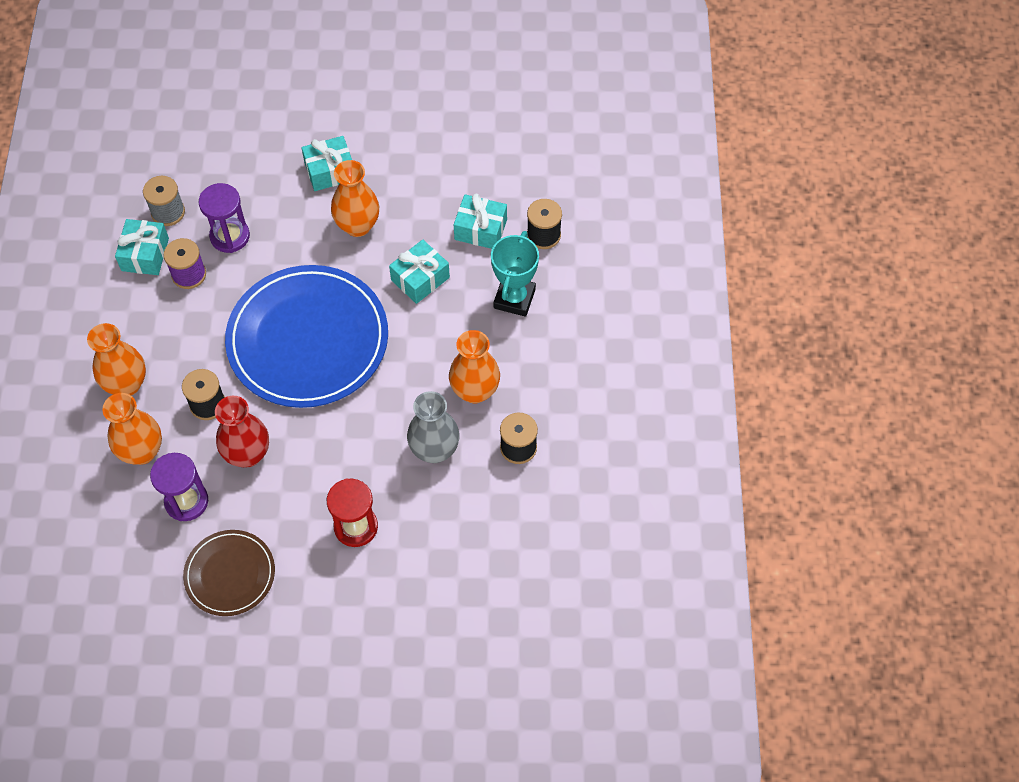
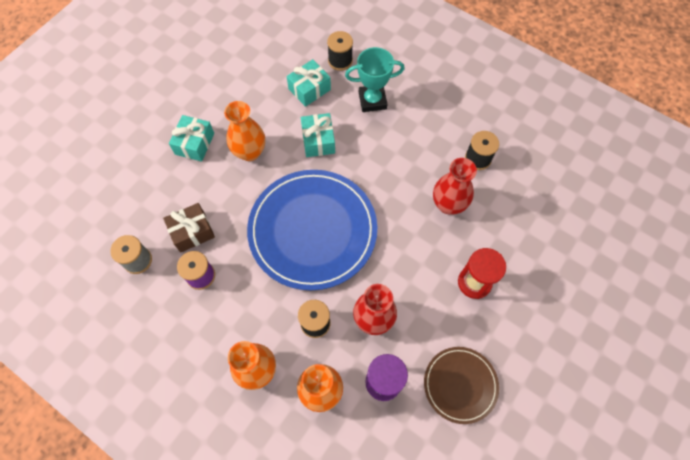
camera: 55 degrees left, 5 degrees up
turquoise gift [115,219,169,275] -> none
purple hourglass [199,183,250,253] -> brown gift [163,203,215,253]
grey vase [407,391,460,463] -> red vase [433,158,477,215]
orange vase [449,330,500,403] -> none
turquoise trophy [491,231,539,317] -> turquoise trophy turned 60 degrees counterclockwise [345,47,405,112]

